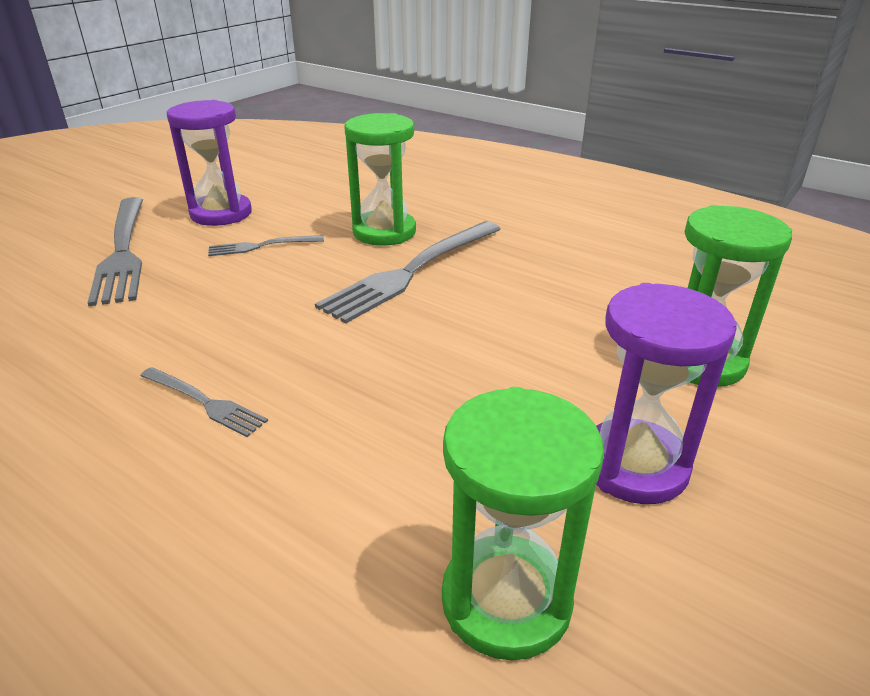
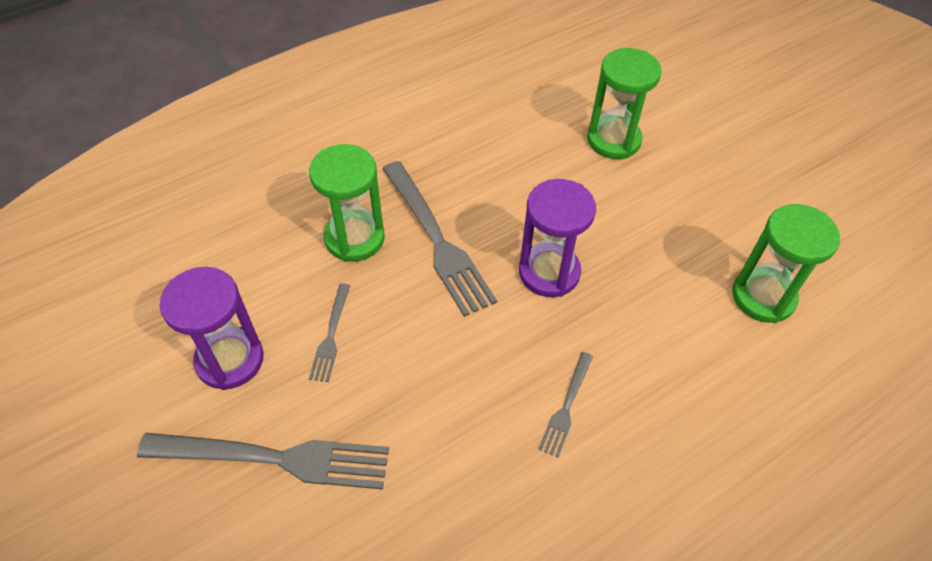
camera: 70 degrees left, 20 degrees up
grey fork [140,367,268,437] -> grey fork turned 150 degrees clockwise [538,352,593,458]
purple hourglass [596,283,737,504] -> purple hourglass moved to [519,179,596,297]

